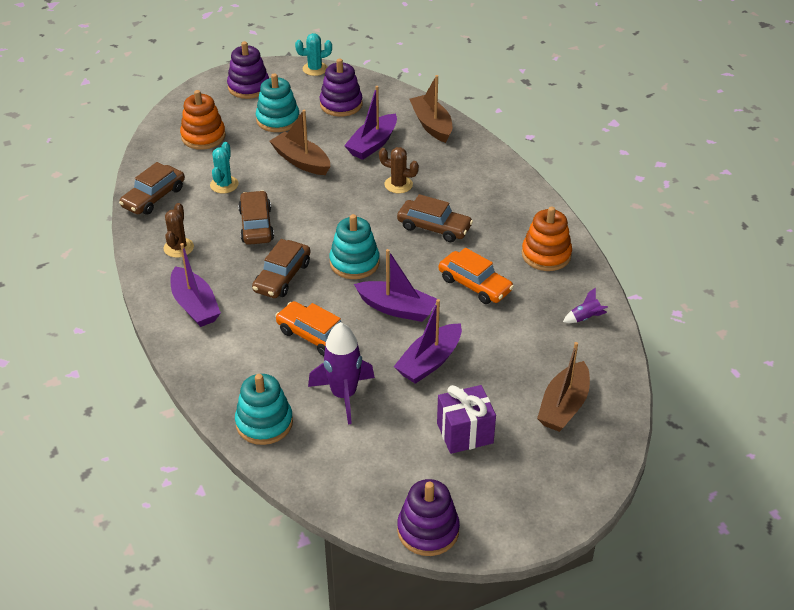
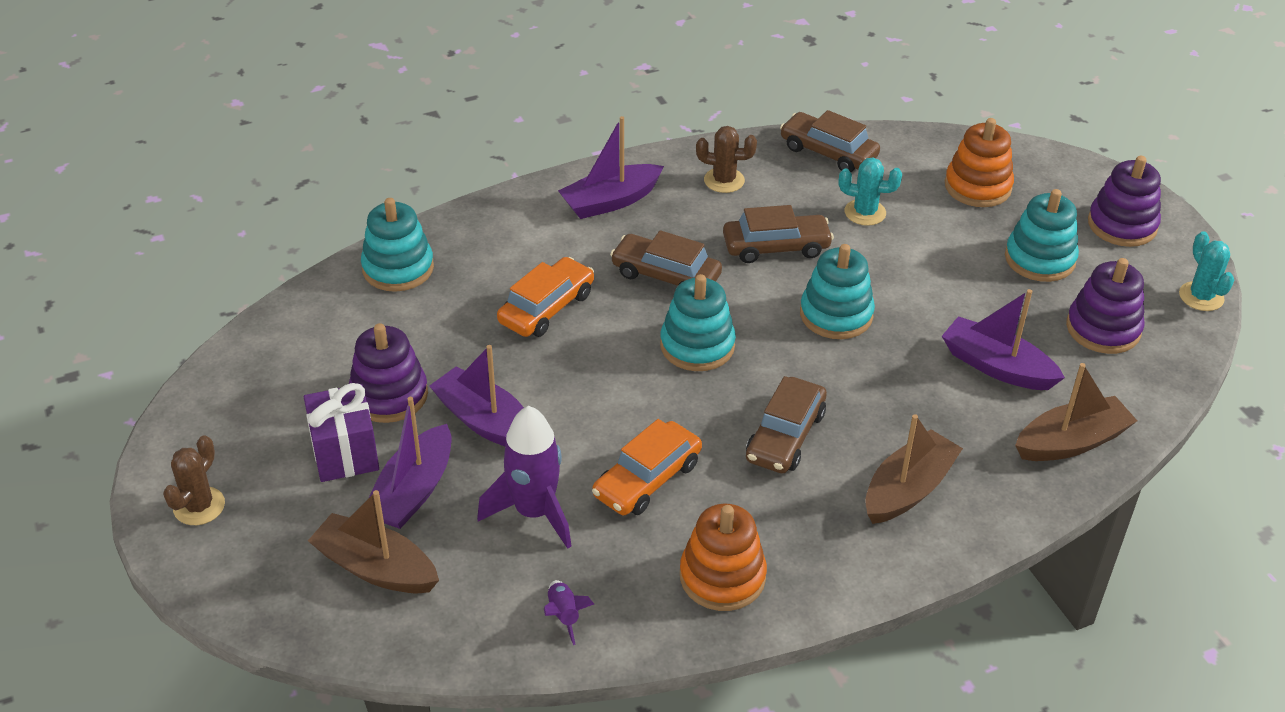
camera: 90 degrees right, 0 degrees up
brown boat [270,110,330,175] -> brown boat moved to [865,414,963,524]
purple rocket [308,322,375,424] -> purple rocket moved to [477,406,571,549]
purple boat [354,249,437,322] -> purple boat moved to [368,397,451,529]
brown cactus [379,147,419,193] -> brown cactus moved to [163,435,225,525]
purple stacking toy [397,479,460,556] -> purple stacking toy moved to [349,323,428,423]
none -> turquoise stacking toy [800,244,875,339]

